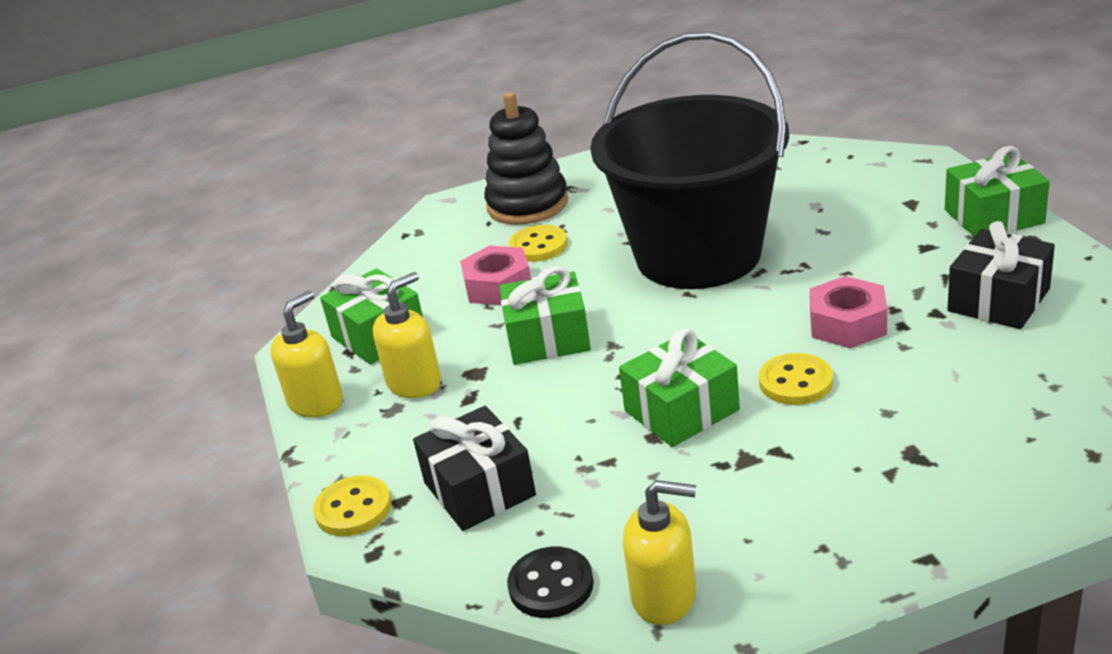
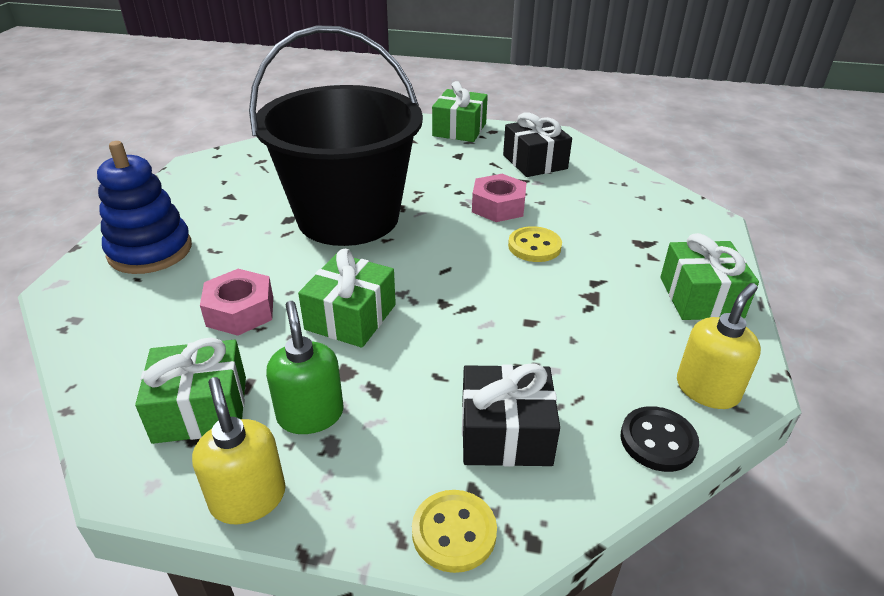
camera: 65 degrees left, 5 degrees up
yellow soap dispenser [373,272,441,398] -> green soap dispenser [266,301,344,434]
black stacking toy [484,92,568,225] -> blue stacking toy [97,141,192,274]
yellow button [509,225,568,262] -> none
green gift [619,328,740,447] -> green gift moved to [660,233,759,320]

